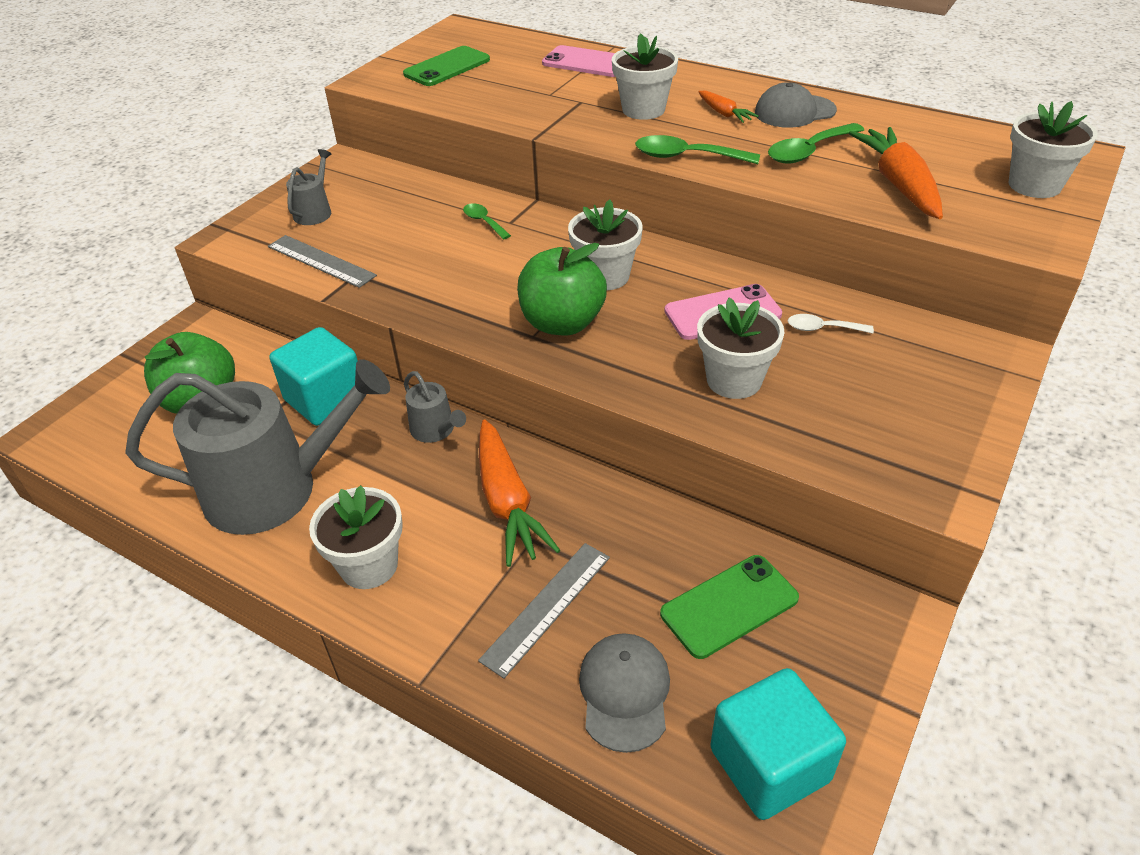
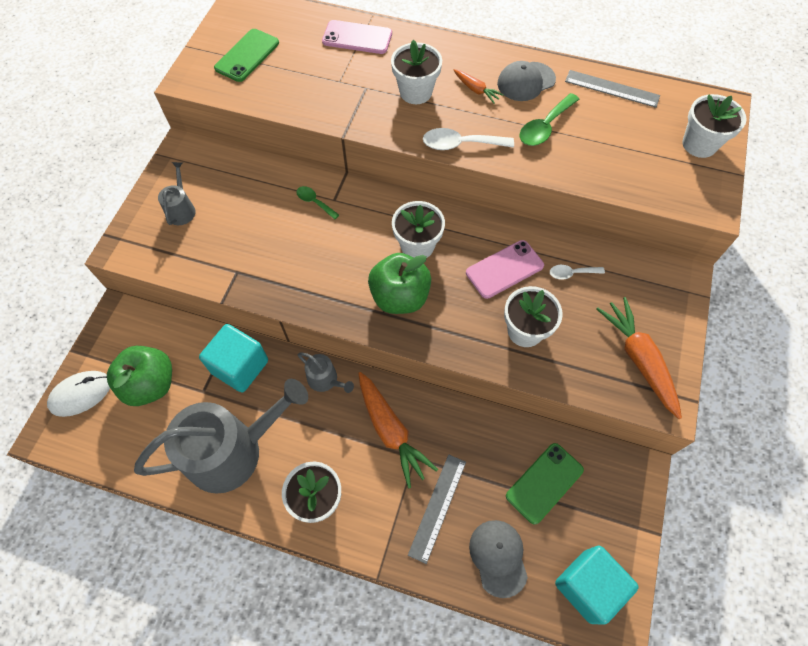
camera: 15 degrees left, 20 degrees up
grey ruler [268,235,377,288] -> grey ruler moved to [565,70,660,108]
green spoon [635,135,760,164] -> white spoon [423,128,514,150]
orange carrot [849,127,943,219] -> orange carrot moved to [596,297,682,419]
none -> white mouse [47,371,110,417]

